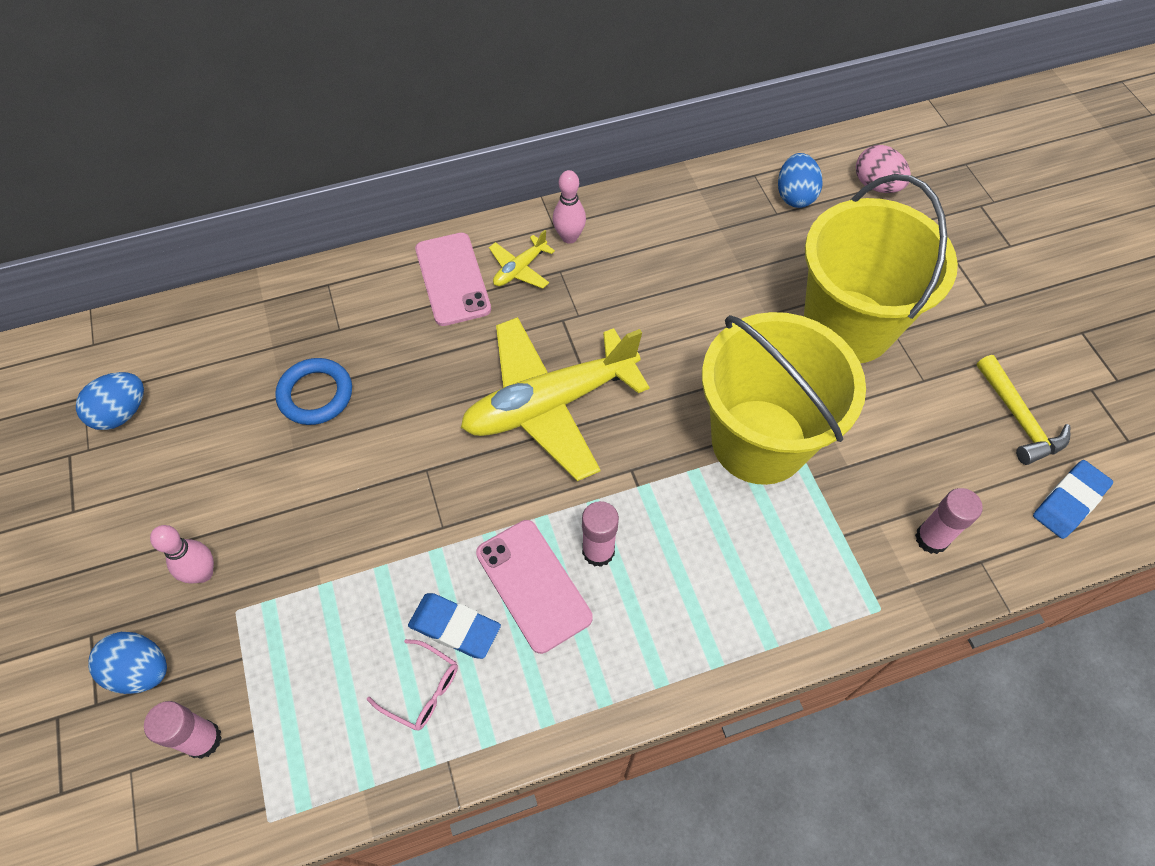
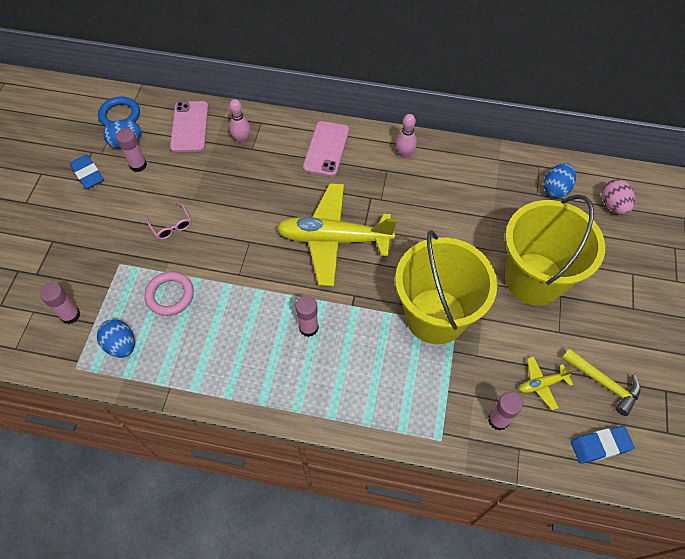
camera: 30 degrees right, 0 degrees up
blue egg [88,632,167,694] -> blue egg moved to [97,319,135,358]
pink bowling pin [150,525,214,583] -> pink bowling pin moved to [229,99,250,144]
blue ring [275,358,352,425] -> blue ring moved to [98,97,140,127]
pink glasses [367,639,458,731] -> pink glasses moved to [146,203,191,240]
blue eraser [408,593,501,659] -> blue eraser moved to [69,155,104,189]
pink phone [476,520,593,654] -> pink phone moved to [170,101,208,152]
yellow plane [489,230,555,289] -> yellow plane moved to [519,356,574,410]
yellow hammer [976,355,1070,465] -> yellow hammer turned 60 degrees counterclockwise [562,348,641,416]
none -> pink glue stick [116,128,147,172]
none -> pink ring [144,272,194,316]

